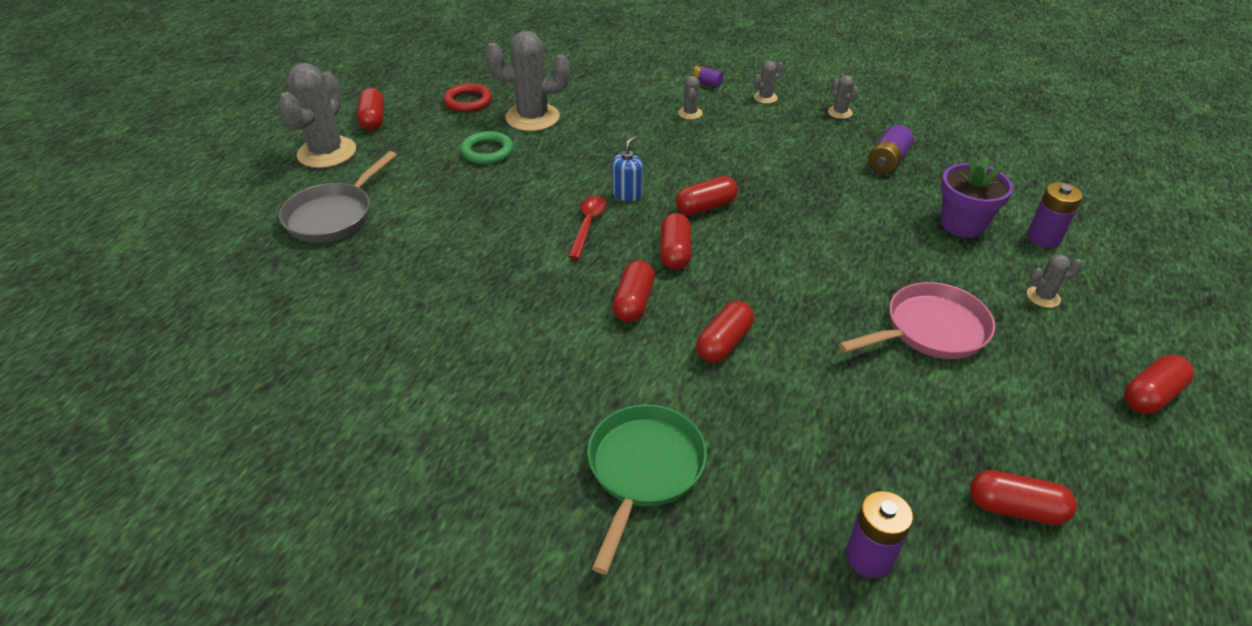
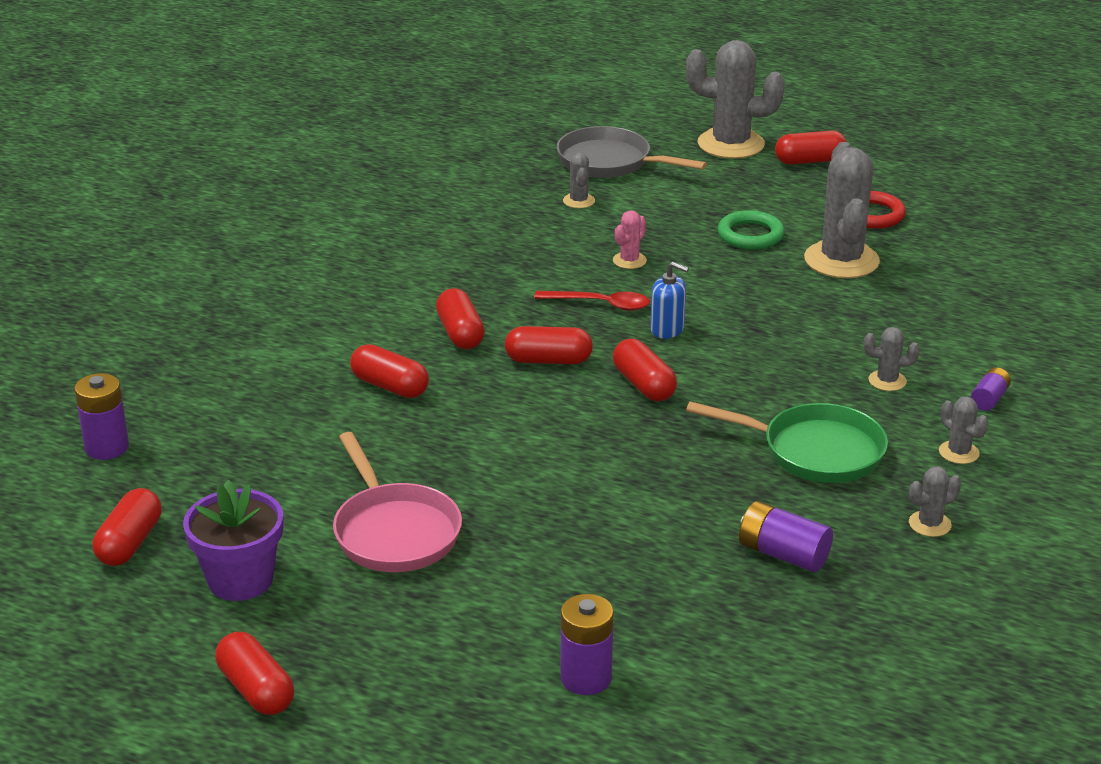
camera: 90 degrees right, 10 degrees down
green pan [587,404,707,574] -> green pan moved to [686,401,888,483]
red capsule [613,260,655,322] -> red capsule turned 60 degrees clockwise [436,288,485,349]
purple flower pot [941,156,1013,238] -> purple flower pot moved to [183,480,283,601]
grey cactus [1027,254,1082,308] -> grey cactus moved to [563,153,595,208]
none -> pink cactus [613,210,647,269]

